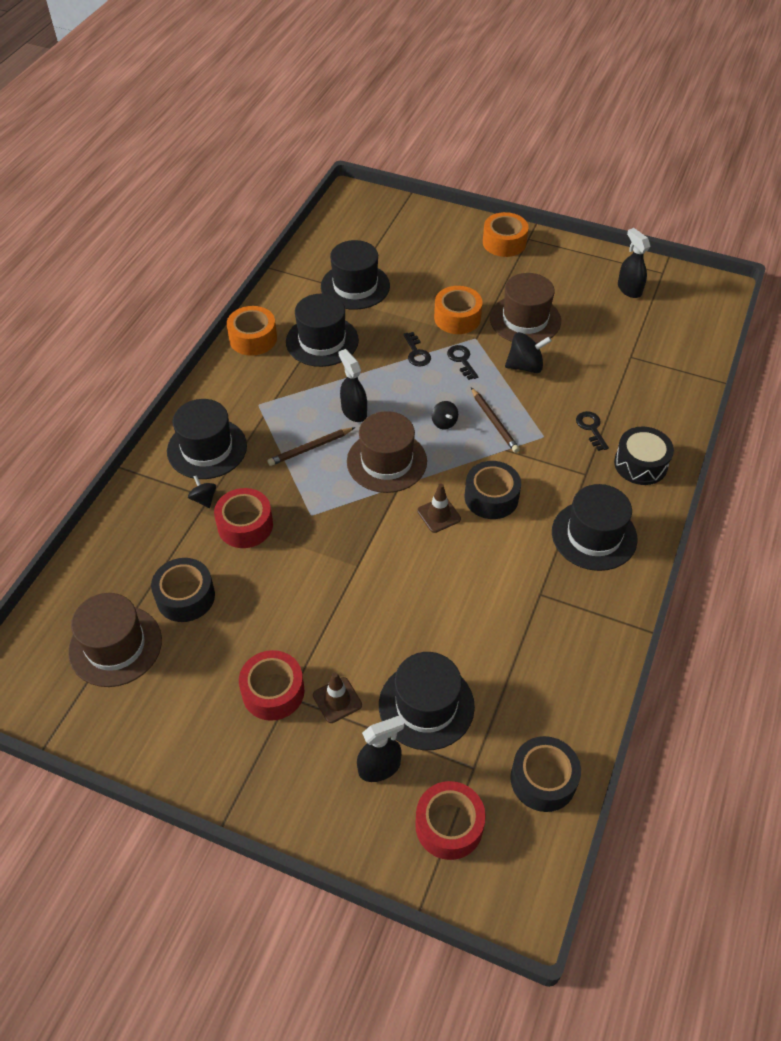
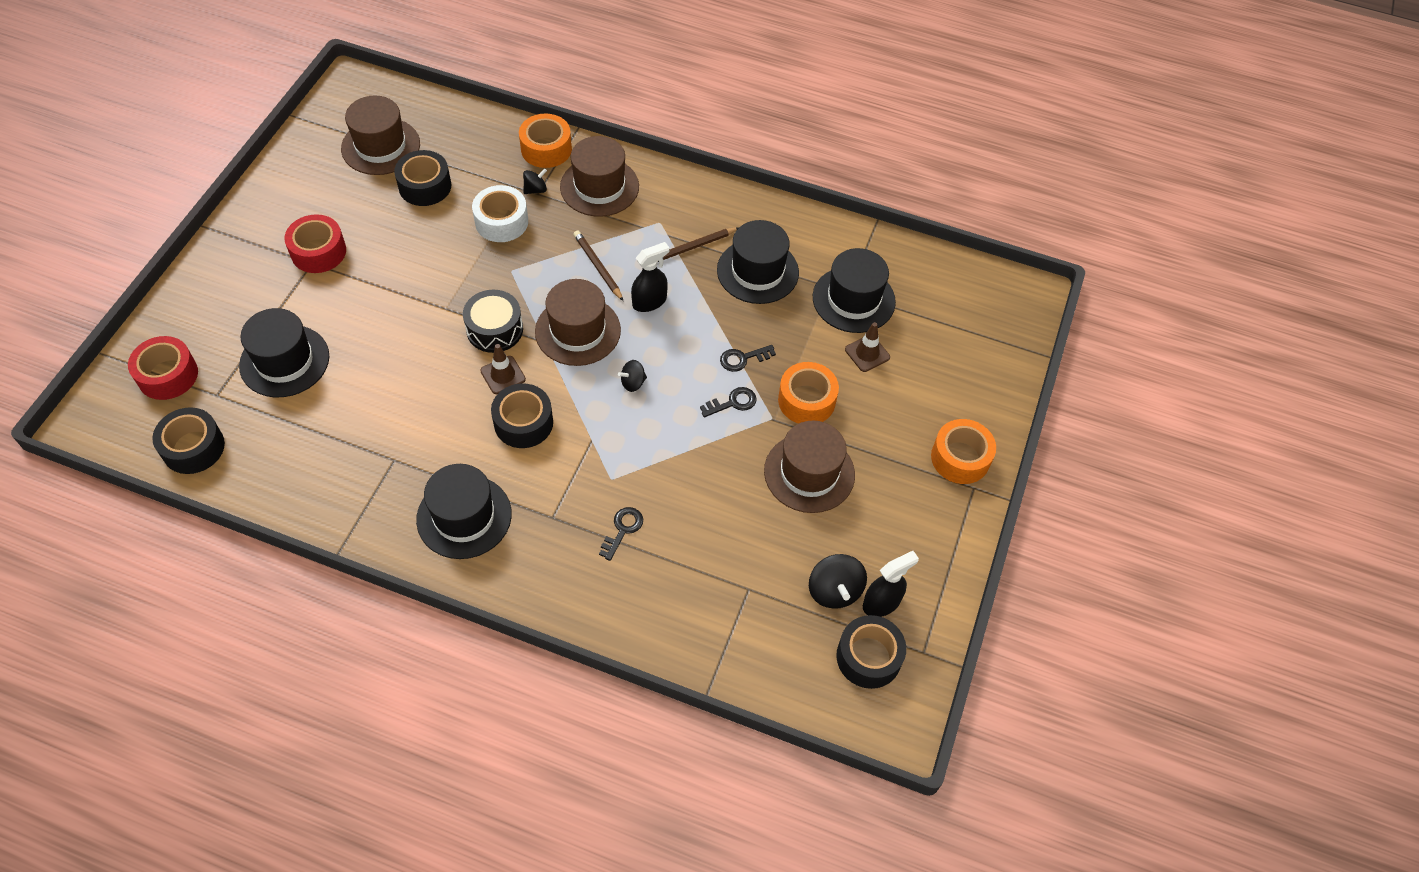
camera: 85 degrees right, 5 degrees up
black hat [167,399,247,479] -> brown hat [560,136,639,217]
red tape [214,488,273,548] -> white tape [472,185,528,242]
orange tape [227,306,277,356] -> orange tape moved to [519,114,572,168]
brown traffic cone [313,672,362,723] -> brown traffic cone moved to [845,322,890,372]
black spray bottle [357,715,404,782] -> none
brown pencil [471,388,520,453] -> brown pencil moved to [657,227,739,262]
black spinning top [505,332,552,373] -> black spinning top moved to [809,554,867,609]
black key [576,411,609,451] -> black key turned 45 degrees counterclockwise [599,507,643,561]
black drum [614,427,674,485] -> black drum moved to [463,290,523,353]
none -> black tape [836,615,906,689]

